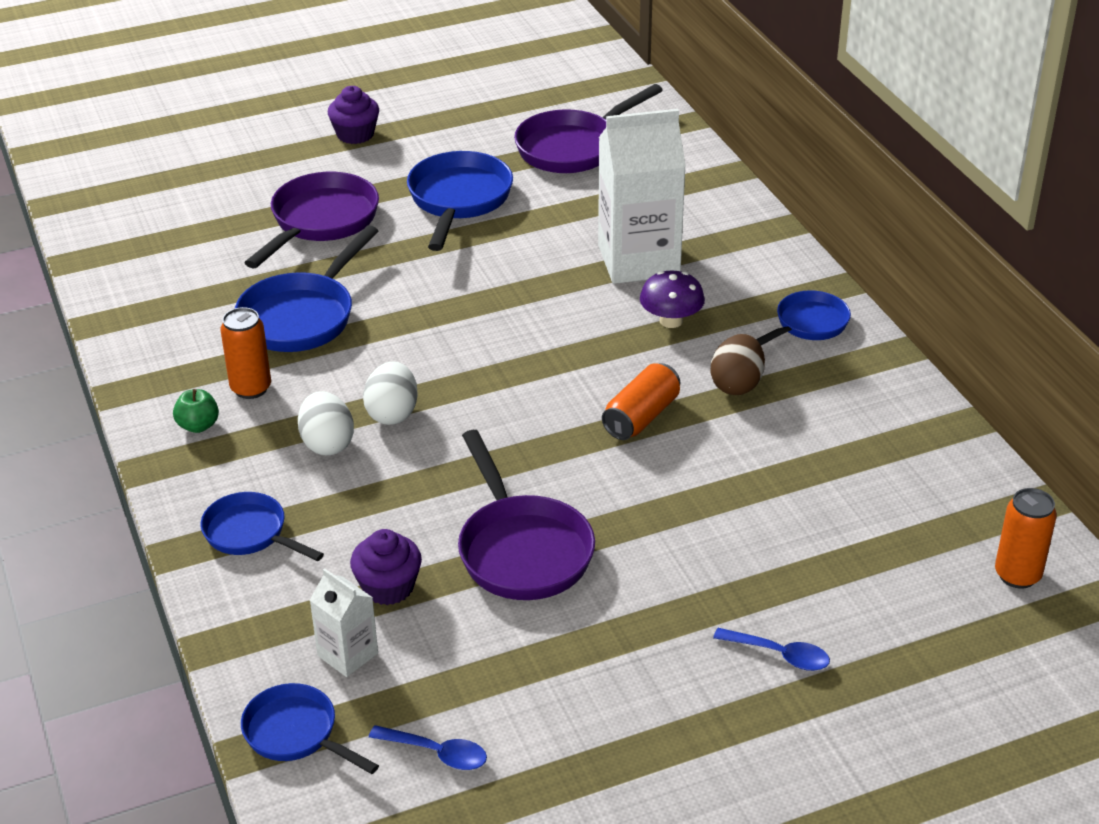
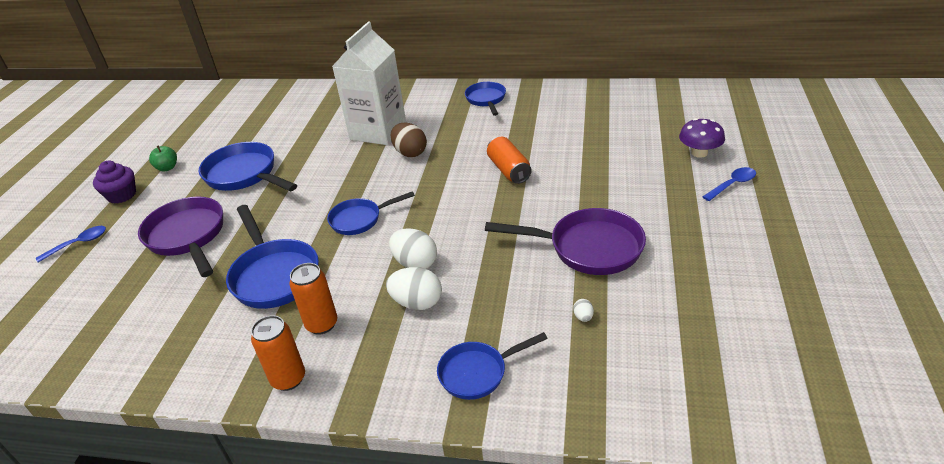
camera: 55 degrees left, 0 degrees up
green apple [173,389,219,433] -> green apple moved to [149,145,177,172]
blue pan [241,683,379,774] -> blue pan moved to [327,191,415,235]
white carton [310,568,378,677] -> none
purple cupcake [350,529,422,605] -> white egg [573,299,594,322]
blue spoon [369,725,487,770] -> blue spoon moved to [36,226,106,263]
purple pan [514,84,663,173] -> none
purple mushroom [640,270,705,328] -> purple mushroom moved to [679,118,725,158]
brown egg [711,334,765,395] -> brown egg moved to [391,123,427,157]
orange can [995,488,1057,589] -> orange can moved to [251,315,305,391]

